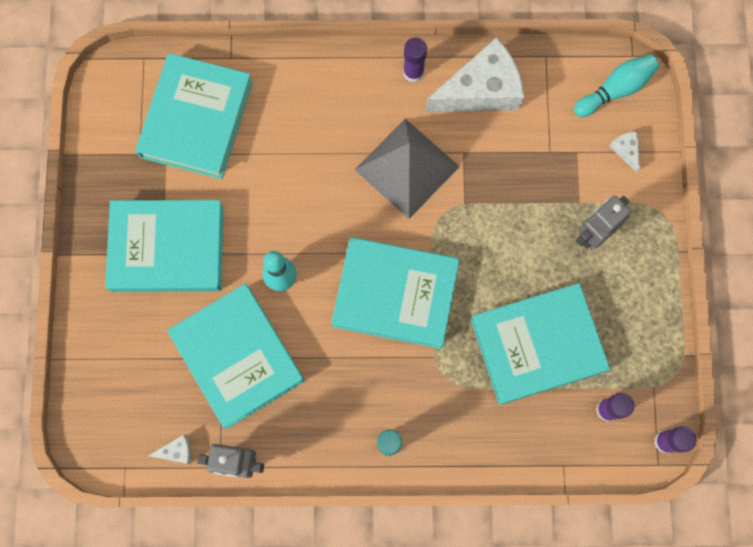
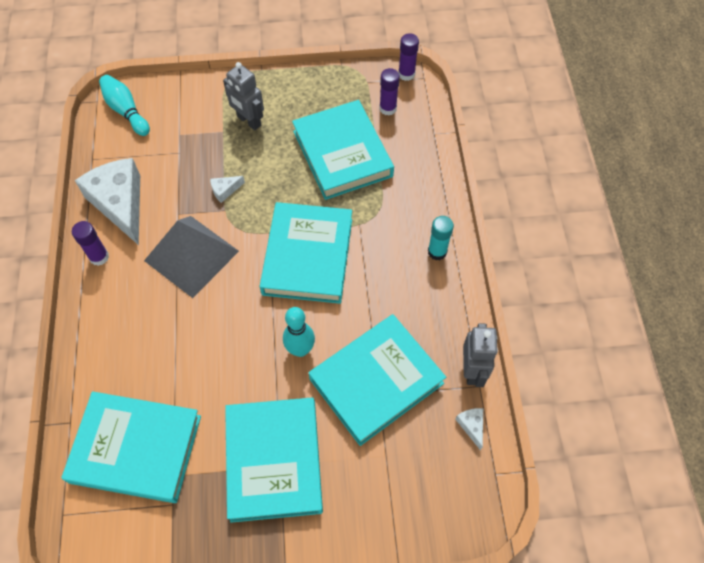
camera: 95 degrees left, 15 degrees down
white cheese [609,132,640,173] -> white cheese moved to [210,176,245,203]

